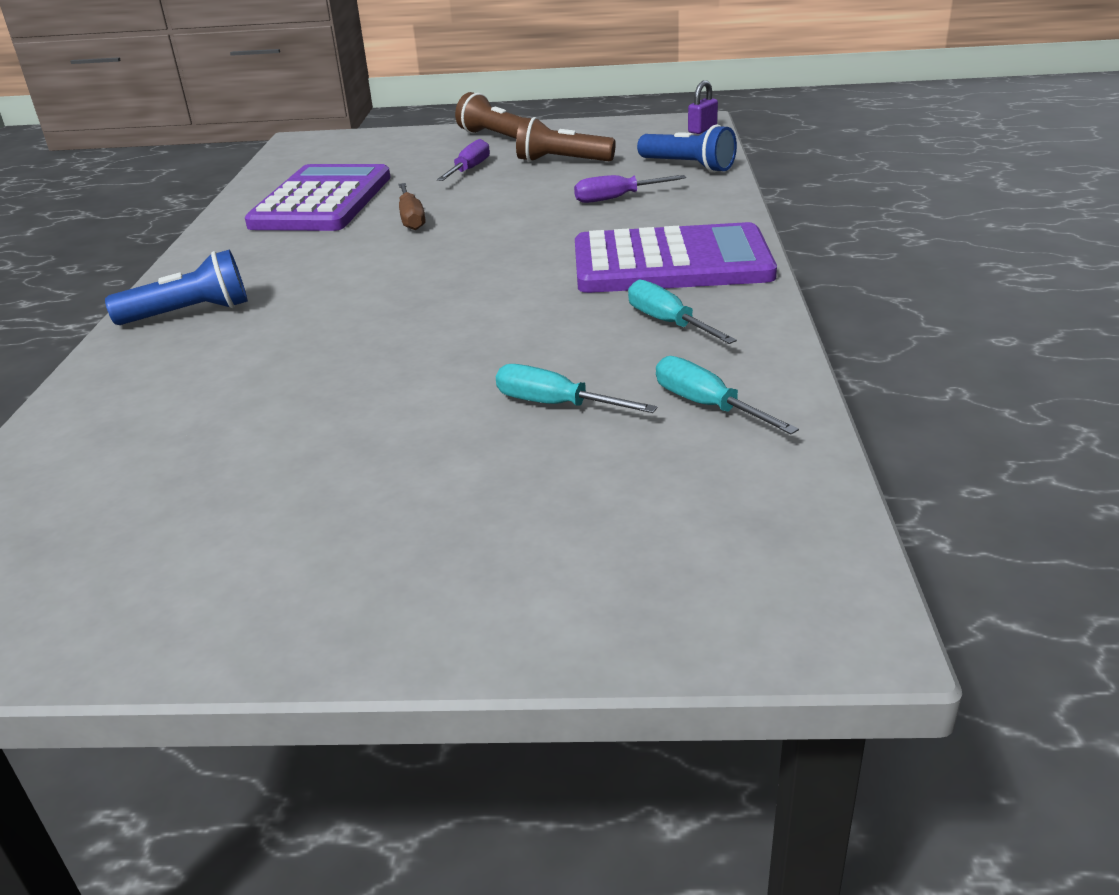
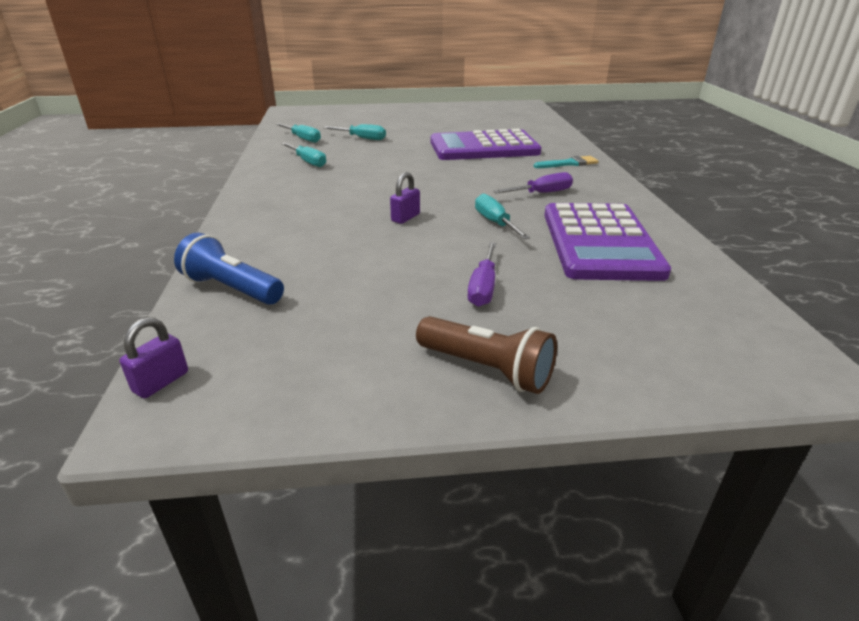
camera: 170 degrees right, 0 degrees up
blue flashlight [105,249,248,325] -> turquoise brush [533,156,599,168]
brown screwdriver [398,183,425,230] -> turquoise screwdriver [475,194,530,240]
brown flashlight [516,117,616,162] -> none
purple screwdriver [574,175,686,203] -> purple screwdriver moved to [493,172,573,193]
purple calculator [575,222,777,293] -> purple calculator moved to [431,129,542,160]
none -> purple padlock [390,172,420,224]

